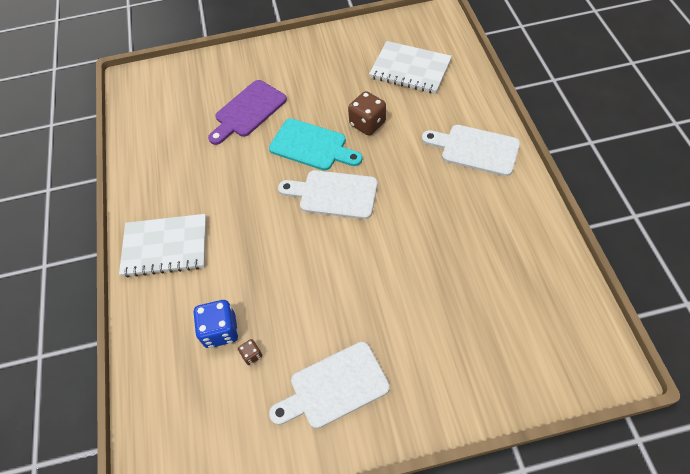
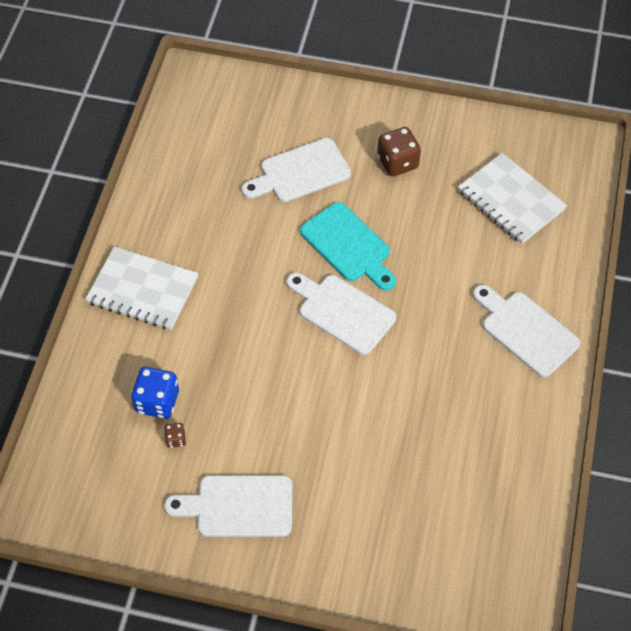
camera: 20 degrees right, 0 degrees up
purple cutting board [208,80,287,145] -> white cutting board [241,138,351,202]
brown dice [348,91,386,135] -> brown dice moved to [377,127,421,177]

